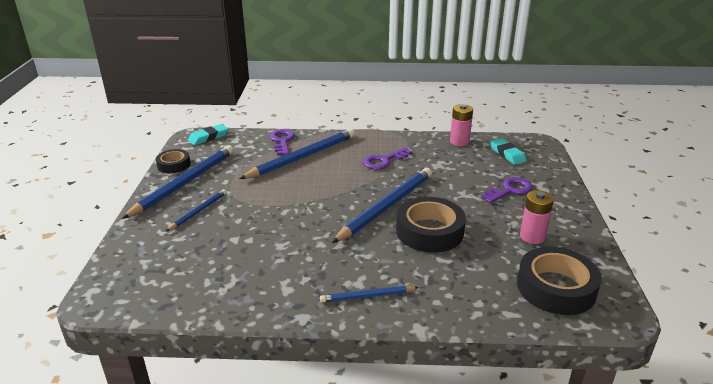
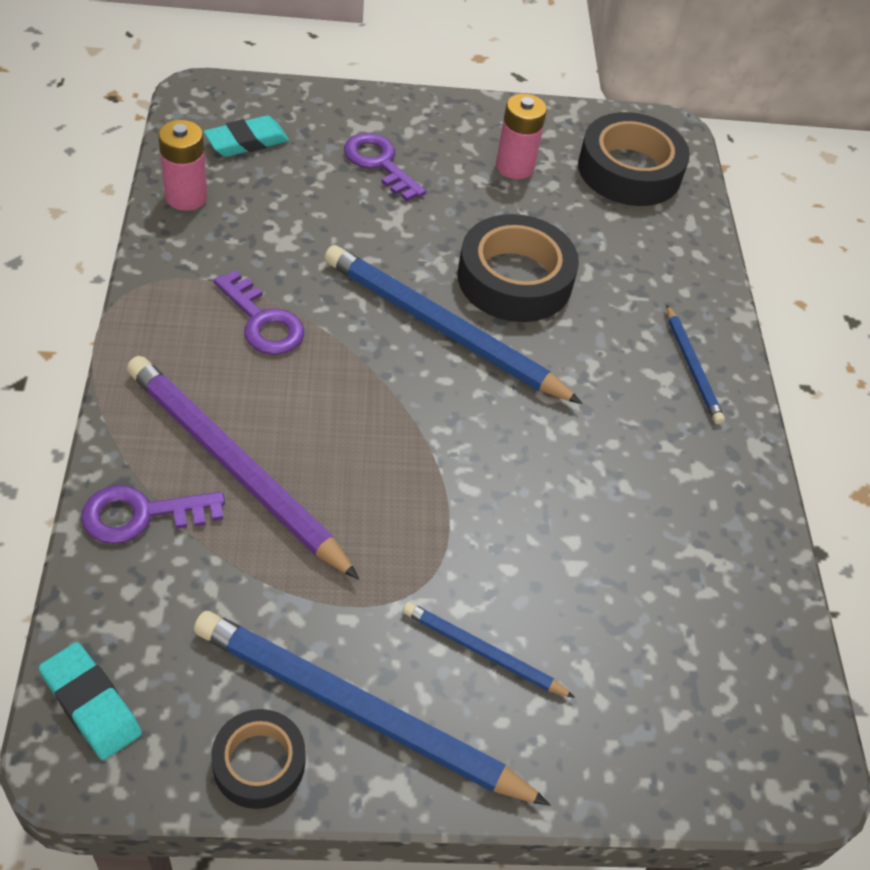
camera: 100 degrees left, 20 degrees up
blue pencil [239,129,355,179] -> purple pencil [127,356,359,580]

